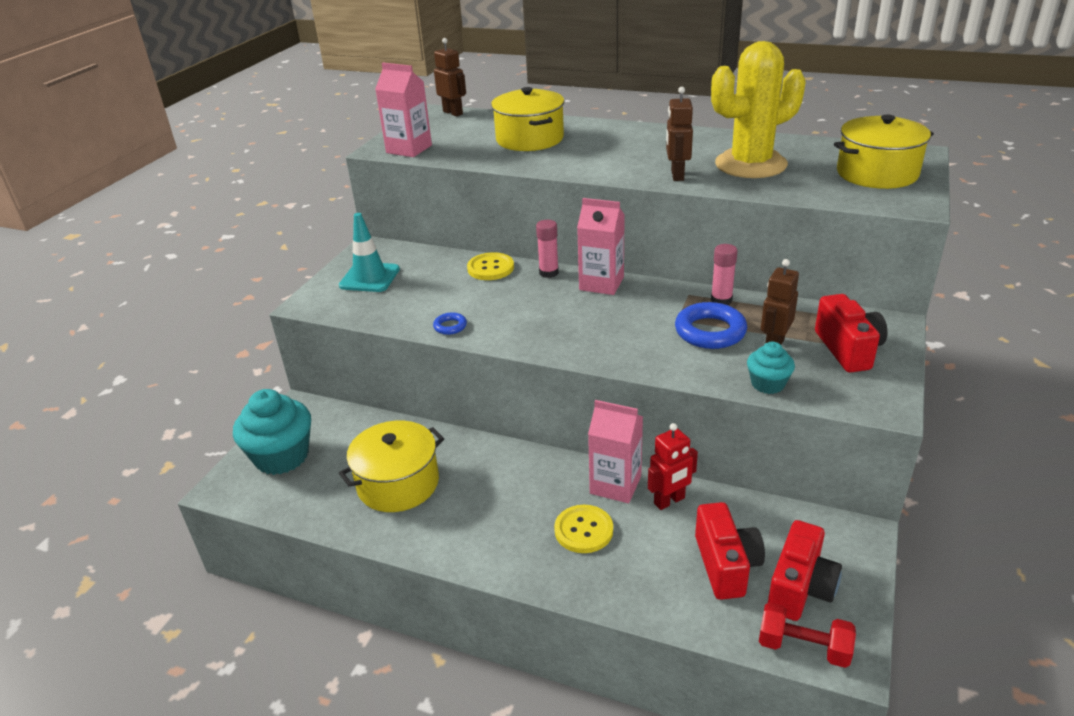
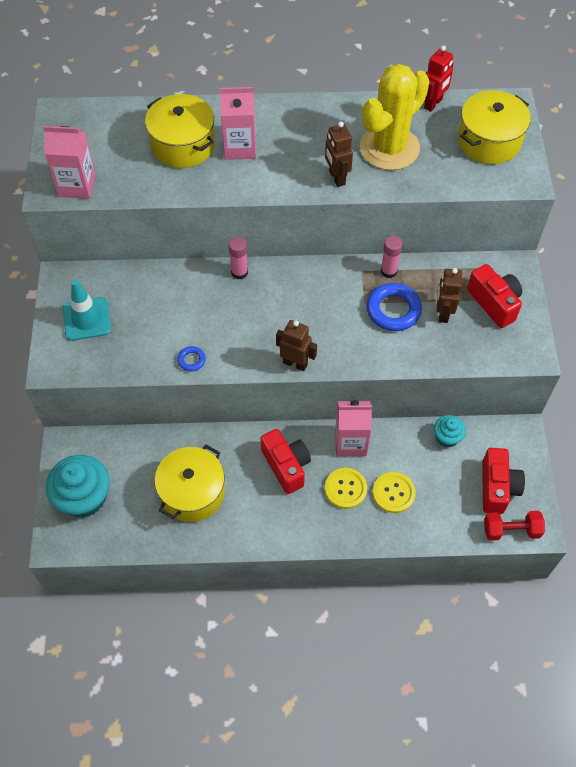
camera: 25 degrees left, 25 degrees up
brown robot [434,38,466,117] -> brown robot moved to [276,320,317,371]
yellow button [467,252,514,280] -> yellow button moved to [373,472,416,513]
pink carton [577,198,625,295] -> pink carton moved to [219,87,256,160]
red robot [648,423,698,510] -> red robot moved to [424,45,453,112]
red camera [695,502,765,600] -> red camera moved to [260,429,311,494]
turquoise cupcake [747,342,795,394] -> turquoise cupcake moved to [434,415,466,447]

